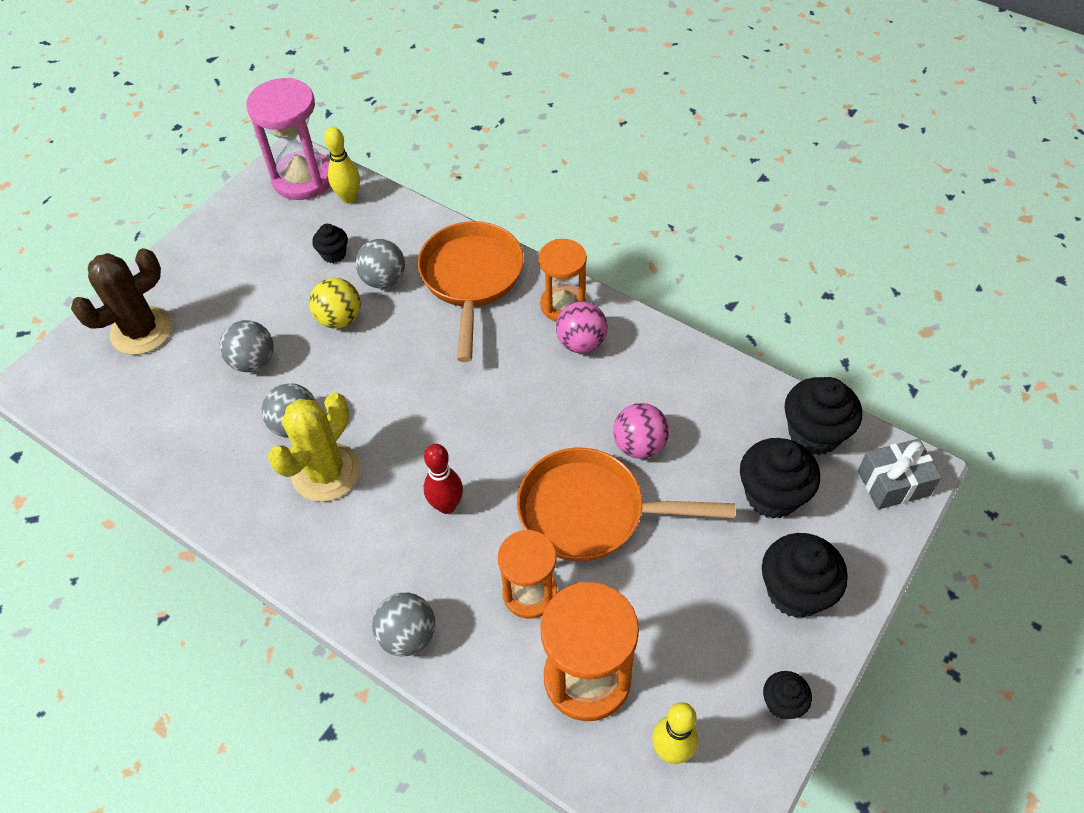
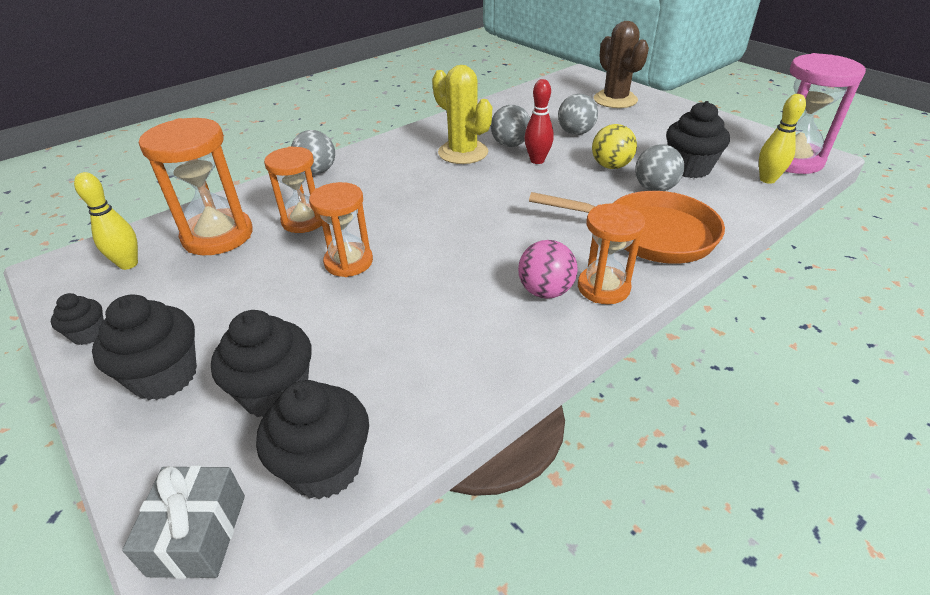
camera: 105 degrees right, 15 degrees down
black cupcake [312,224,348,263] -> black cupcake [666,101,730,178], size x1.84
red bowling pin [424,444,463,514] -> red bowling pin moved to [524,79,554,164]
orange pan [517,448,735,561] -> orange hourglass [309,182,373,277]
pink ball [613,403,669,459] -> none

